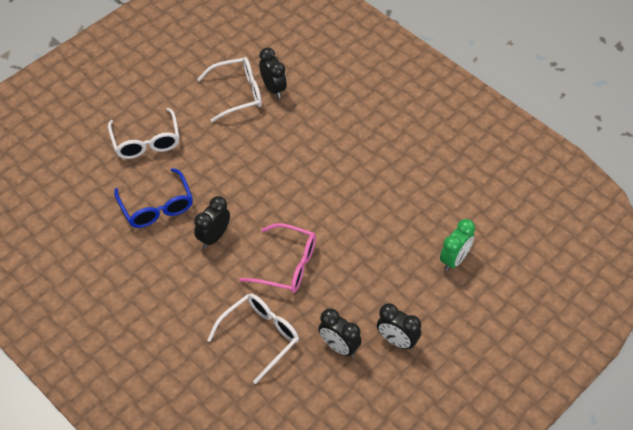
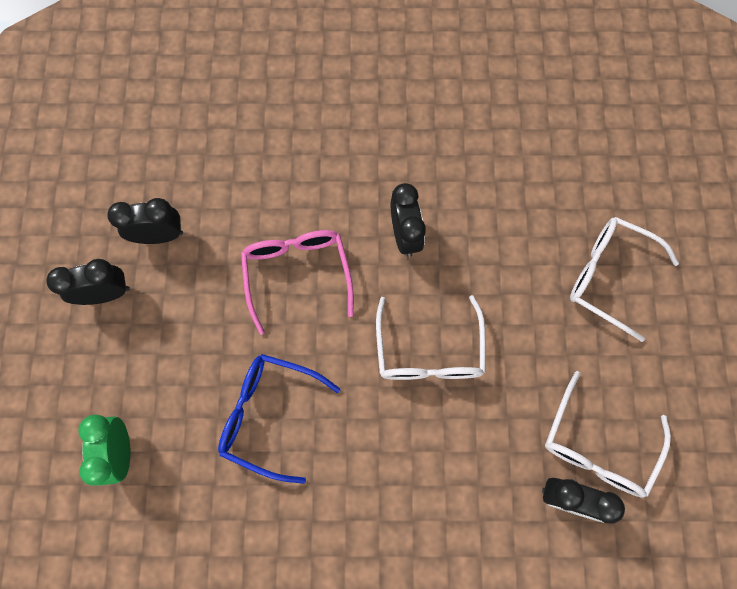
camera: 135 degrees right, 20 degrees up
blue glasses [114,168,193,228] -> blue glasses moved to [218,354,340,484]
white glasses [207,294,299,384] -> white glasses moved to [376,295,486,380]
pink glasses [239,223,316,293] -> pink glasses turned 105 degrees clockwise [241,230,354,335]

